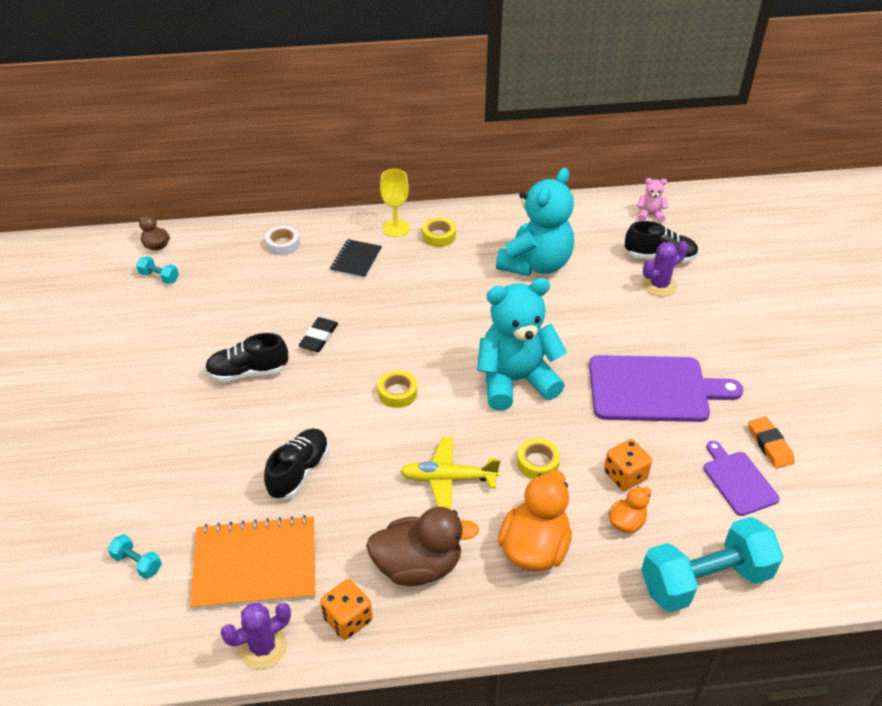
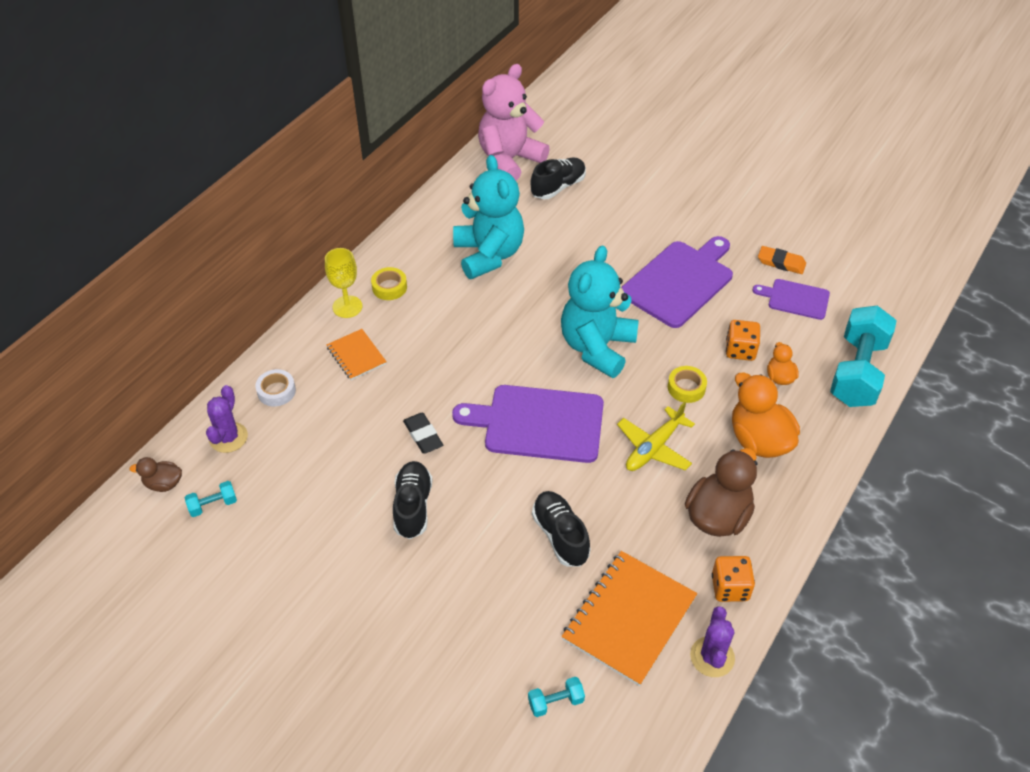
camera: 50 degrees left, 5 degrees up
black shoe [205,333,288,382] -> black shoe turned 150 degrees clockwise [393,461,432,539]
black notebook [330,239,382,278] -> orange notebook [327,329,387,380]
yellow tape [378,370,417,408] -> purple cutting board [452,385,604,463]
pink teddy bear [637,178,669,223] -> pink teddy bear [478,64,550,181], size x2.43
purple cactus [643,241,688,296] -> purple cactus moved to [206,385,248,453]

